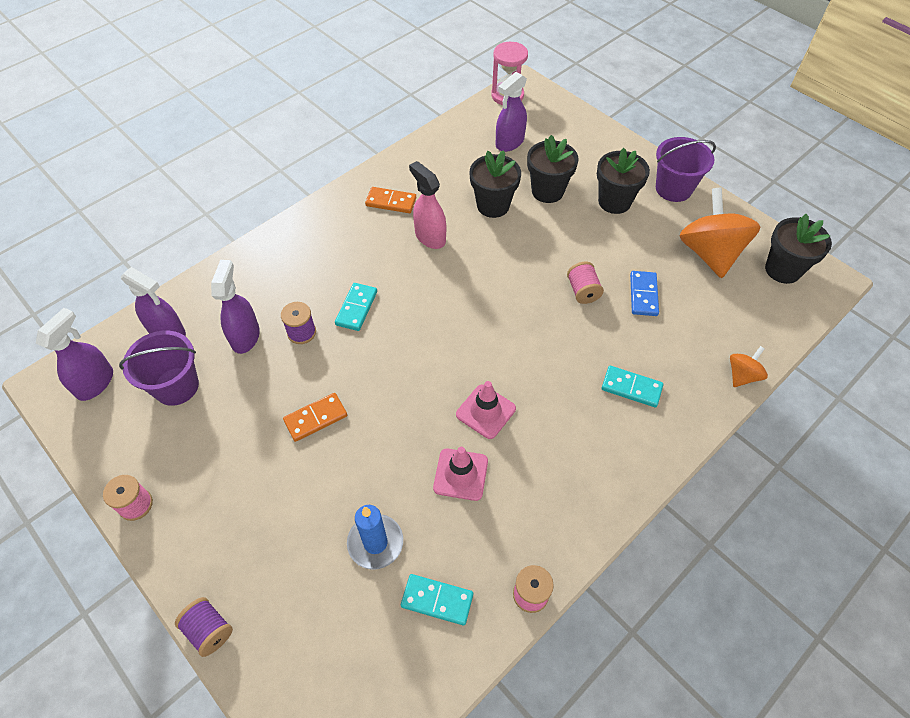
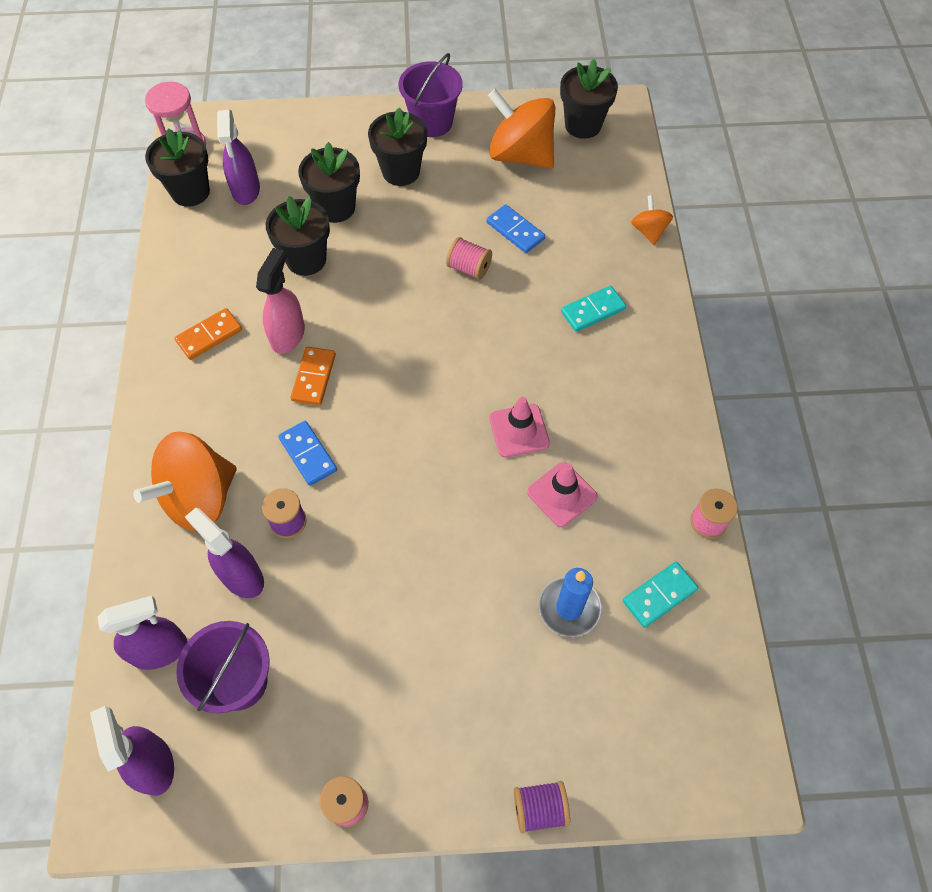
camera: 50 degrees left, 5 degrees up
orange domino [283,393,347,442] -> orange domino moved to [291,347,336,405]
turquoise domino [335,283,377,331] -> blue domino [278,421,337,486]
pink spray bottle [409,161,446,249] -> pink spray bottle turned 105 degrees clockwise [256,248,305,354]
none -> orange spinning top [133,431,237,531]
none -> black flower pot [145,128,210,207]

